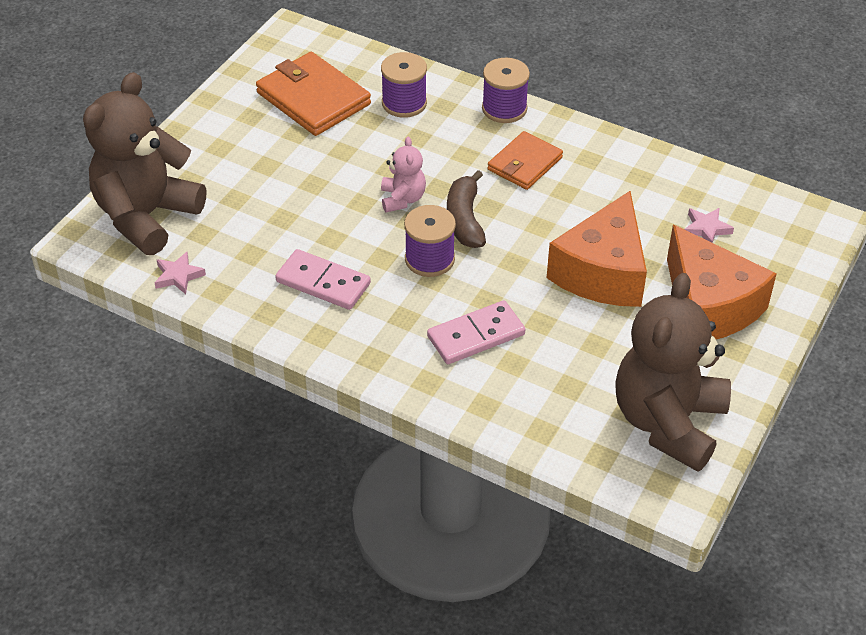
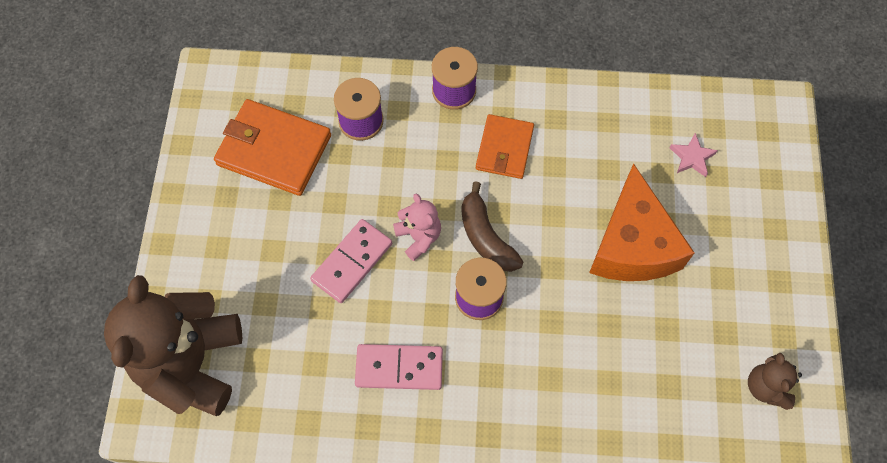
camera: 25 degrees left, 20 degrees up
pink star [154,252,206,294] -> none
pink domino [427,300,525,364] -> pink domino moved to [310,219,392,303]
brown teddy bear [615,273,731,472] -> brown teddy bear [748,353,802,410], size x0.46
orange cheese [667,225,777,339] -> none

